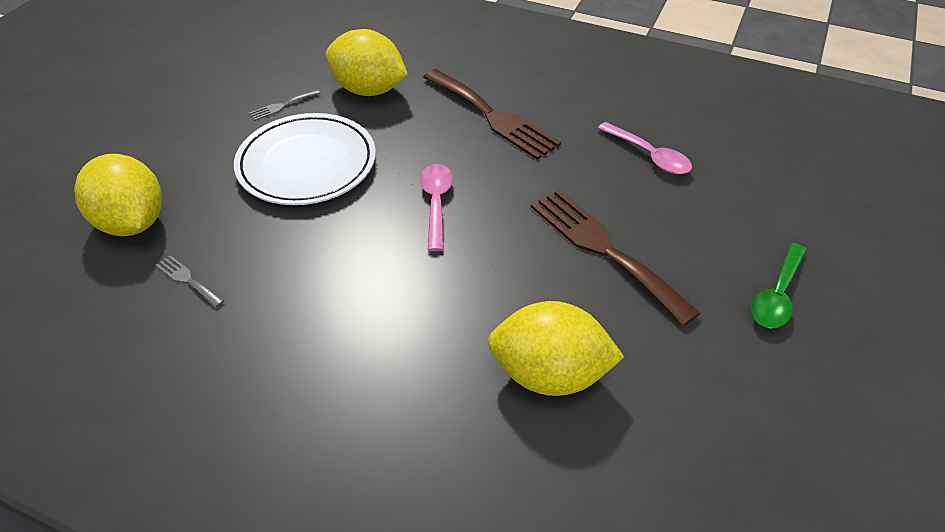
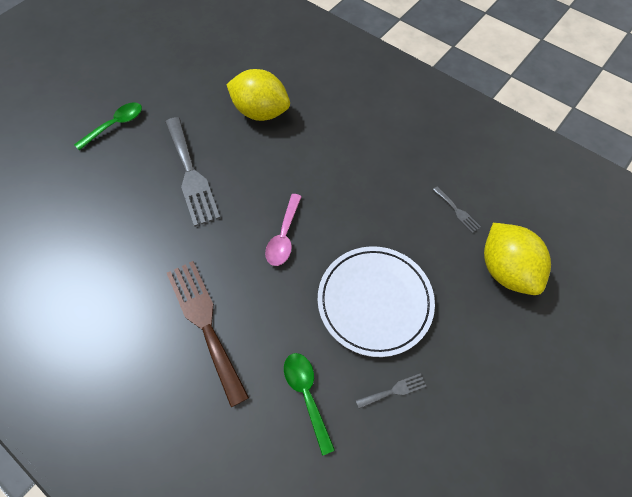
camera: 165 degrees left, 15 degrees up
yellow lemon [326,29,408,96] -> green spoon [284,353,335,456]
brown fork [531,189,701,326] -> grey fork [165,117,220,227]
pink spoon [598,122,692,174] -> none

